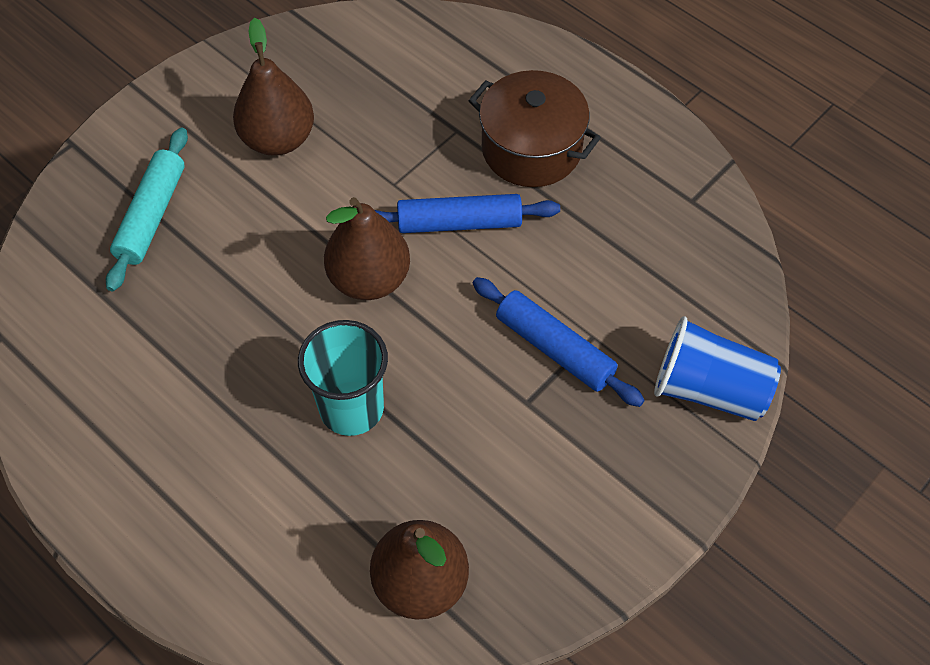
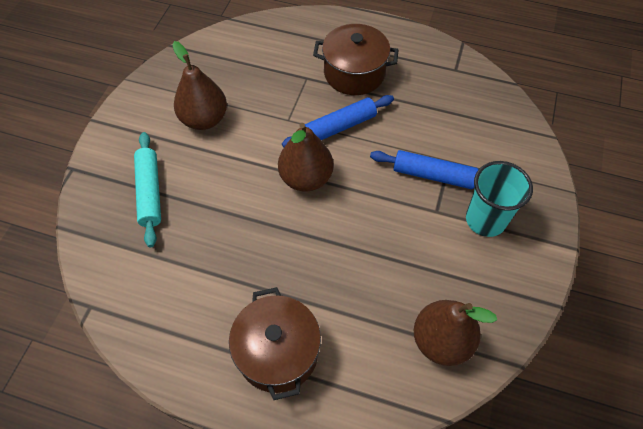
camera: 25 degrees left, 0 degrees up
turquoise cup [298,320,388,436] -> turquoise cup moved to [466,161,533,237]
blue cup [654,316,781,421] -> none
none -> brown pot [229,287,321,400]

